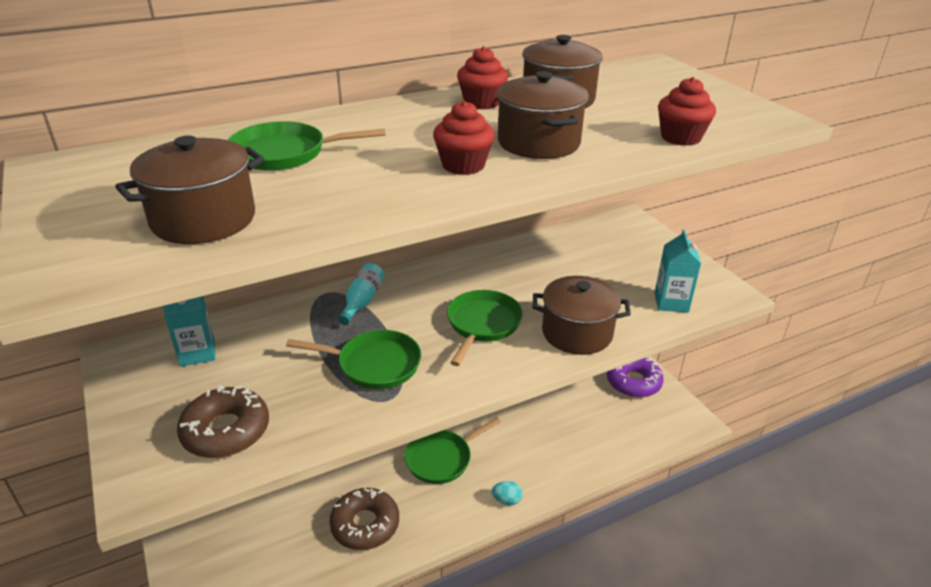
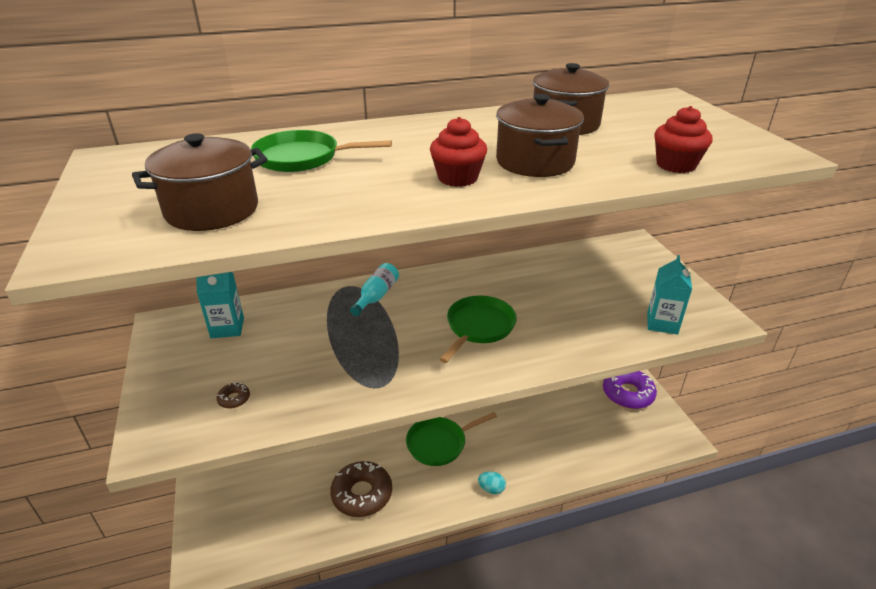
camera: 10 degrees right, 0 degrees up
brown donut [177,385,269,458] -> brown donut [217,382,250,408], size x0.42
green pan [286,330,421,389] -> none
red cupcake [457,46,508,110] -> none
brown pot [533,276,631,355] -> none

